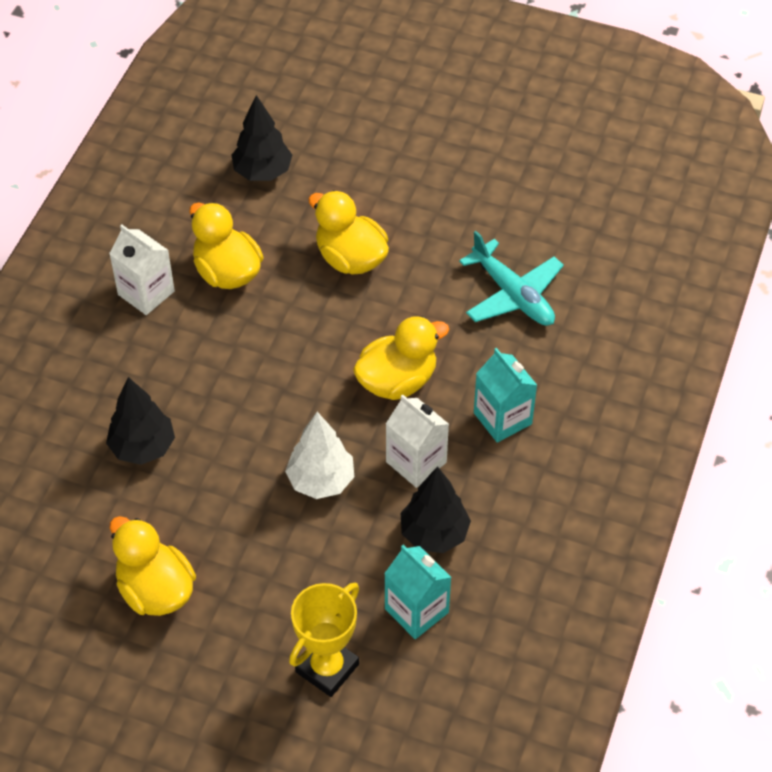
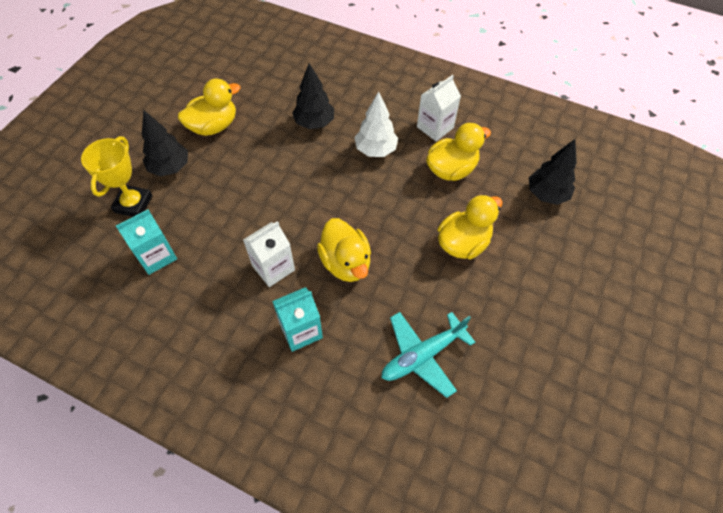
camera: 95 degrees right, 5 degrees up
white tree [285,412,354,499] -> white tree moved to [355,91,398,157]
yellow trophy [289,583,359,697] -> yellow trophy turned 60 degrees clockwise [81,136,153,217]
black tree [401,466,471,553] -> black tree moved to [142,110,188,177]

